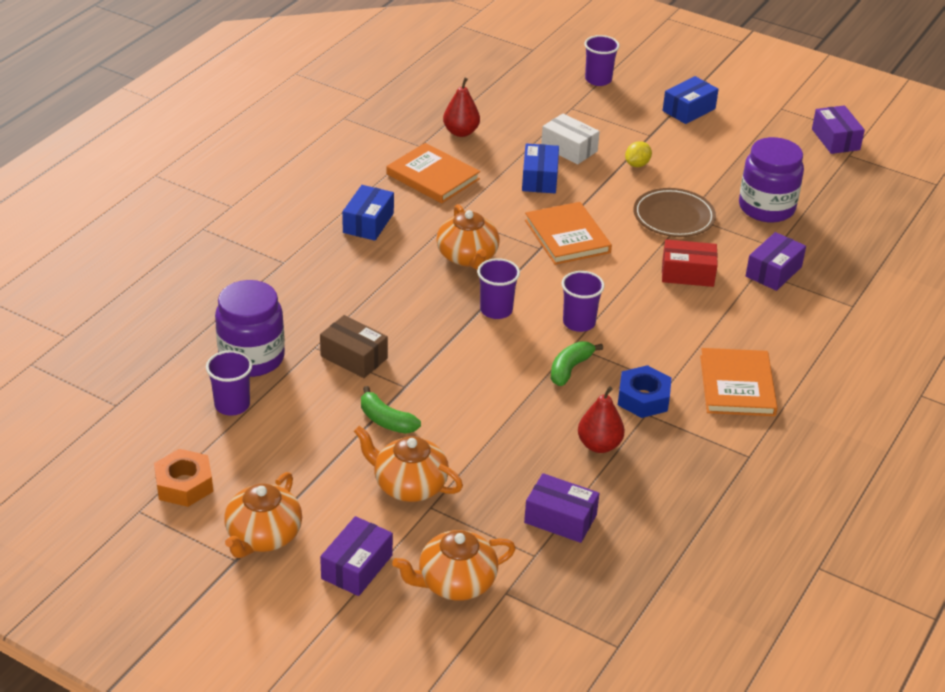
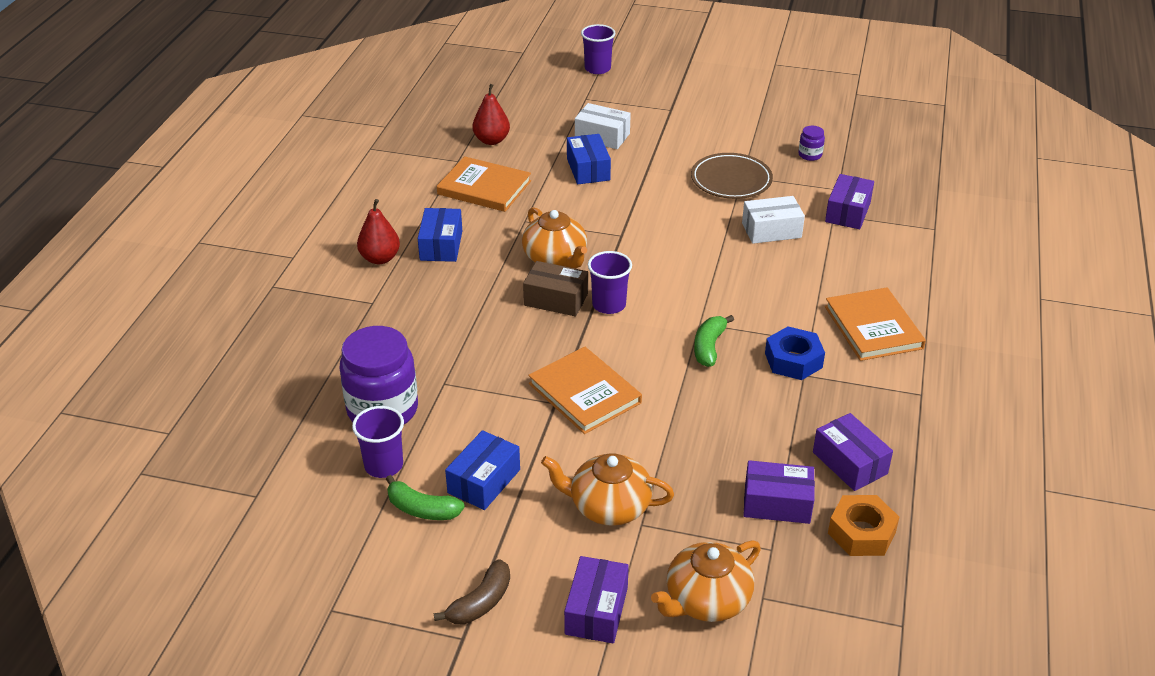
camera: 15 degrees left, 0 degrees up
orange nut [154,449,213,507] -> orange nut moved to [828,495,899,556]
orange teapot [224,472,302,558] -> brown banana [434,559,510,625]
brown box [320,315,388,378] -> brown box moved to [523,261,588,316]
green banana [361,386,421,434] -> green banana moved to [386,475,465,520]
orange book [525,202,612,265] -> orange book moved to [528,346,642,434]
purple cup [562,271,605,332] -> none
red pear [578,386,625,453] -> red pear moved to [357,199,400,264]
yellow lemon [625,141,652,167] -> none
red box [662,239,718,287] -> white box [742,196,805,244]
blue box [663,76,719,124] -> blue box moved to [445,430,520,510]
purple jar [739,137,804,223] -> purple jar [798,126,825,161], size x0.43
purple box [812,105,865,154] -> purple box moved to [813,413,893,491]

